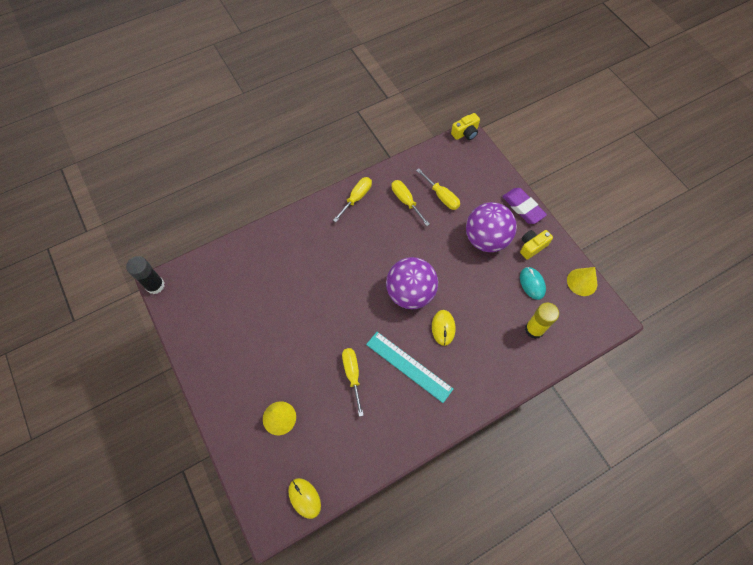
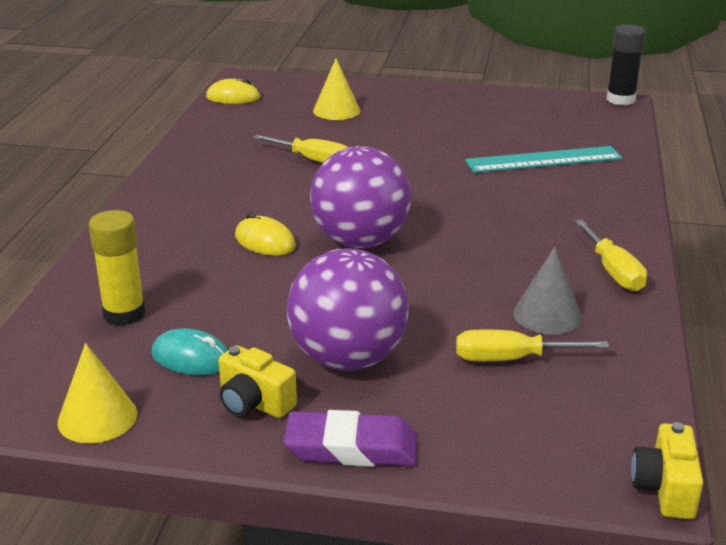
camera: 130 degrees right, 35 degrees down
turquoise ruler [366,332,453,403] -> turquoise ruler moved to [465,146,622,173]
yellow screwdriver [392,180,430,226] -> grey cone [513,247,582,335]
yellow camera [520,230,553,260] -> yellow camera turned 120 degrees clockwise [219,345,297,418]

